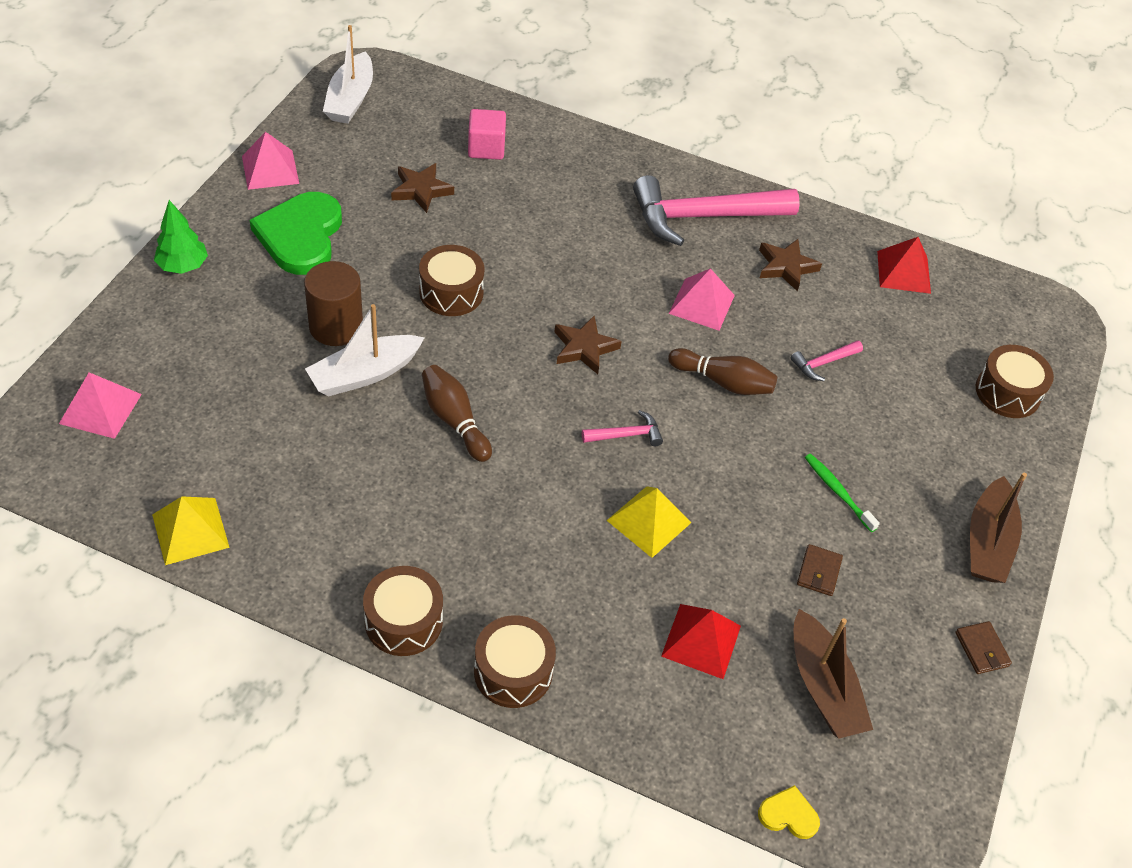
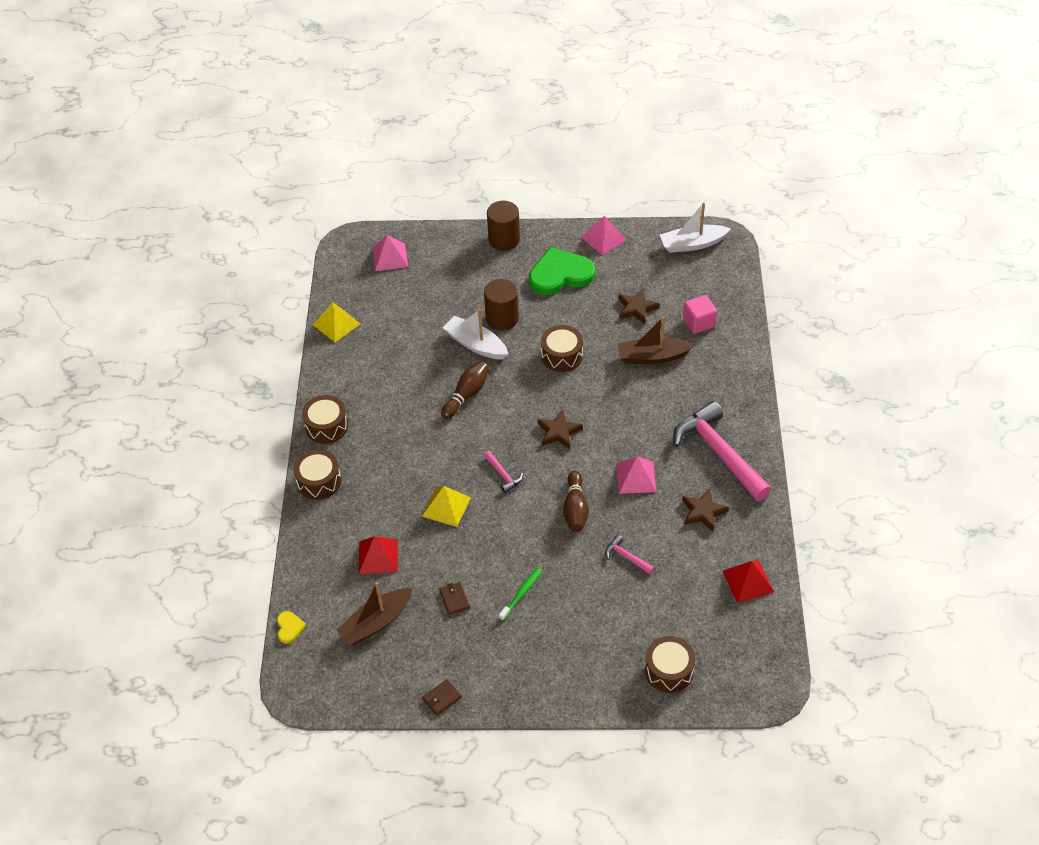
camera: 75 degrees right, 0 degrees up
green tree [154,200,208,274] -> brown cylinder [487,201,520,251]
brown wallet [797,544,843,596] -> brown wallet turned 75 degrees clockwise [439,582,470,615]
brown boat [970,473,1027,583] -> brown boat moved to [618,317,694,364]

